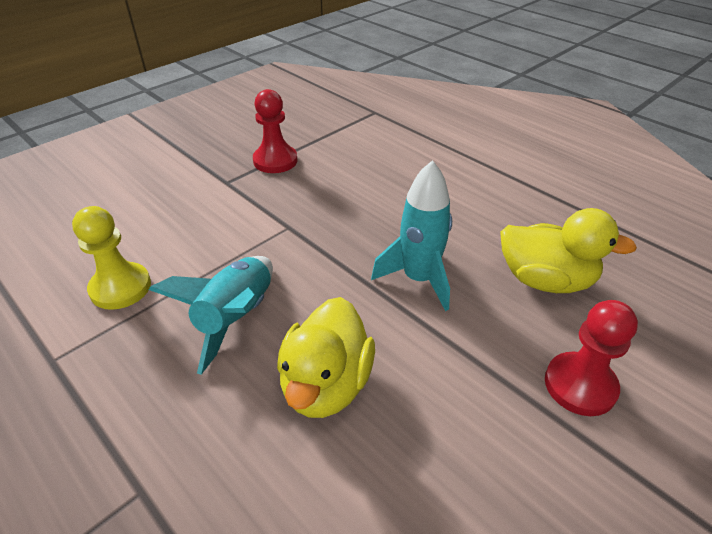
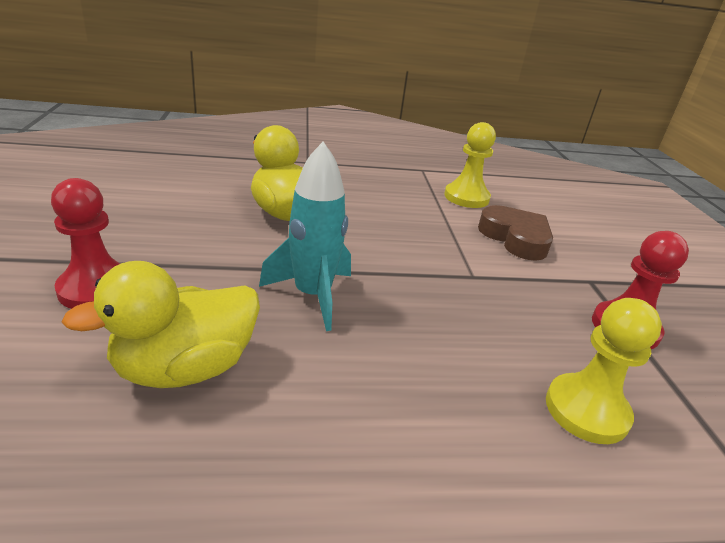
camera: 125 degrees right, 10 degrees down
turquoise rocket [149,256,273,375] -> none
none -> brown heart [478,205,553,261]
none -> yellow pawn [546,298,662,444]

